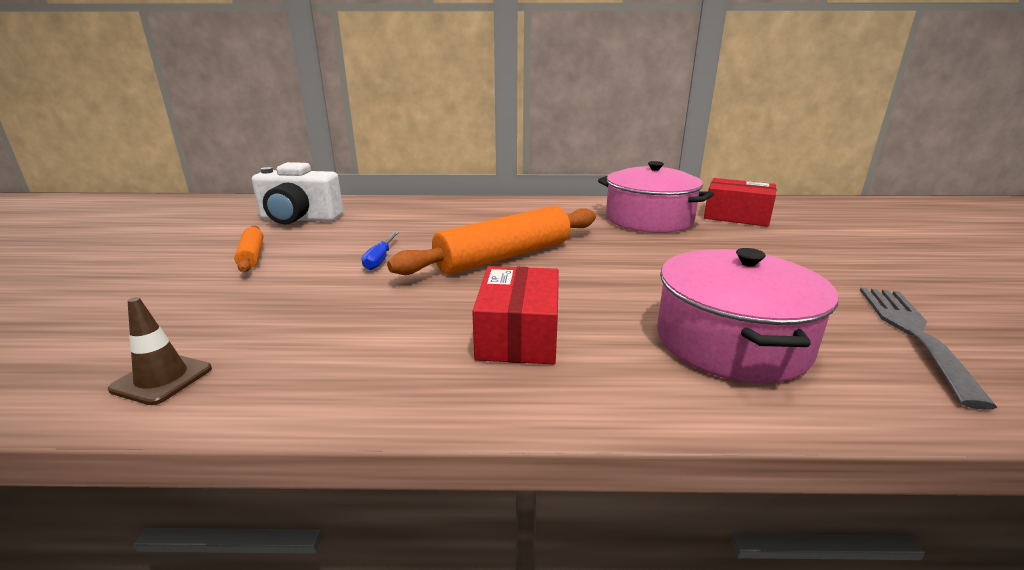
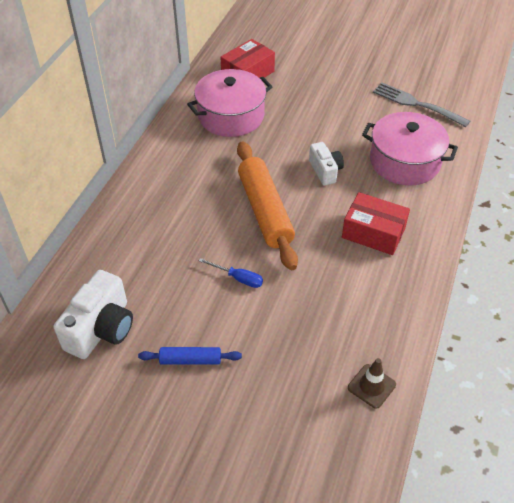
camera: 70 degrees left, 25 degrees up
orange rolling pin [234,225,263,272] -> blue rolling pin [138,347,242,365]
none -> white camera [309,142,344,186]

